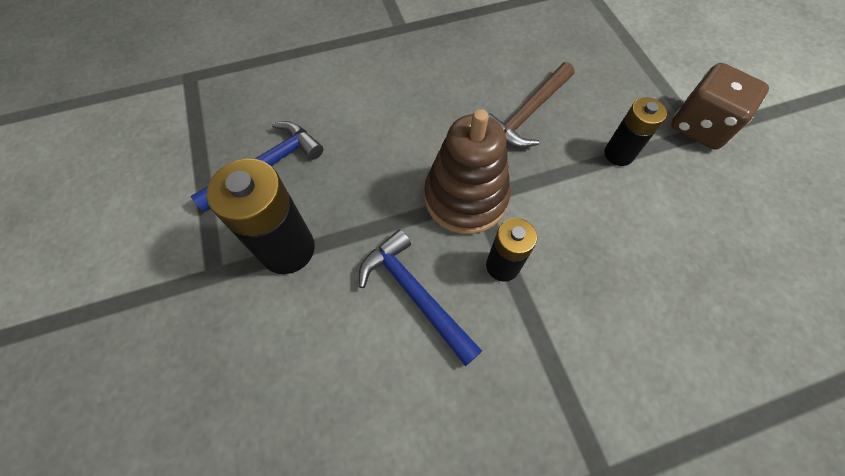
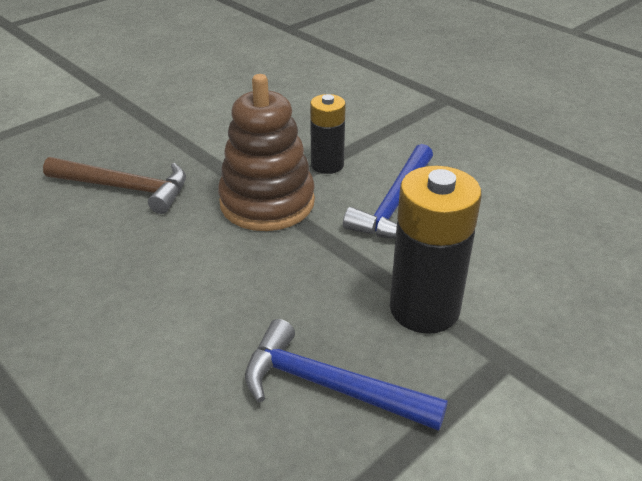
camera: 115 degrees left, 25 degrees down
black battery [604,98,667,166] -> none
brown dice [671,63,769,150] -> none

